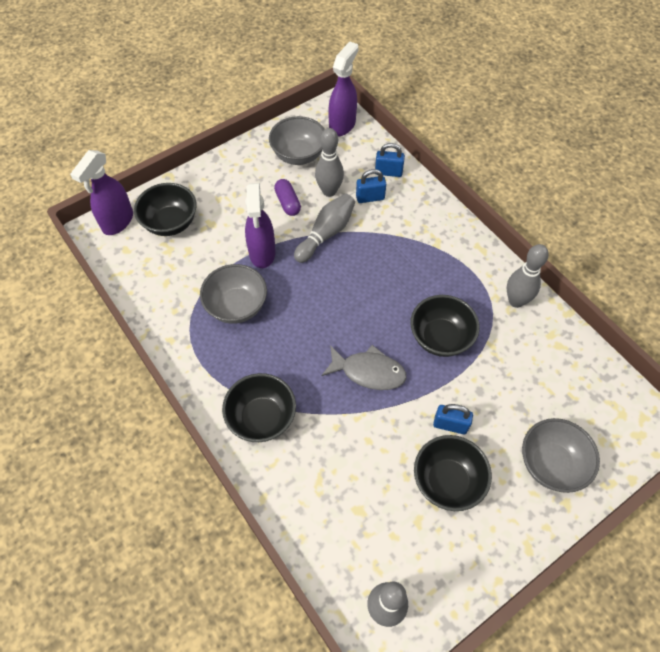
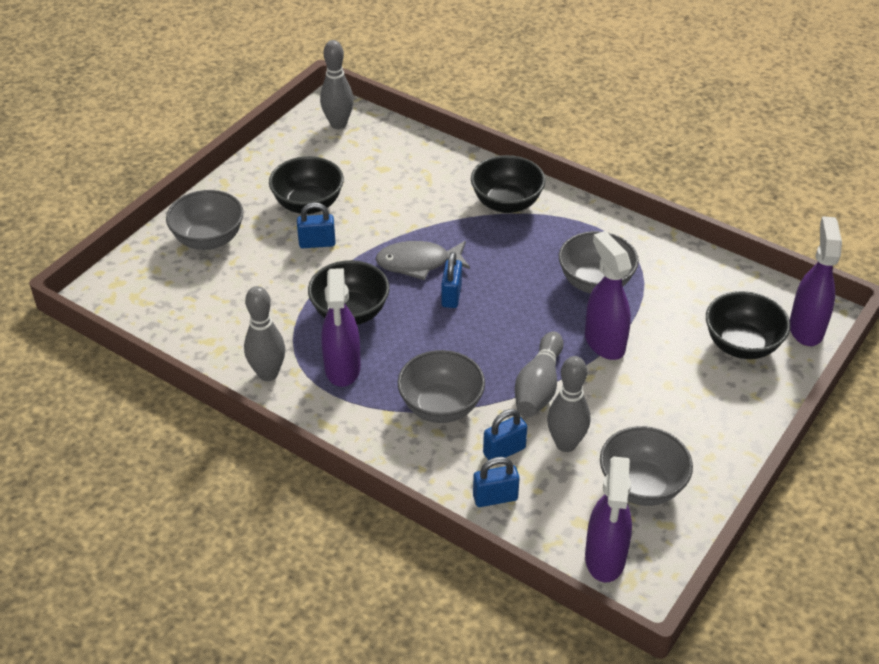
camera: 160 degrees right, 15 degrees down
purple capsule [274,179,301,216] -> none
none -> purple spray bottle [321,268,361,387]
none -> grey bowl [398,350,485,423]
none -> blue padlock [441,252,462,308]

